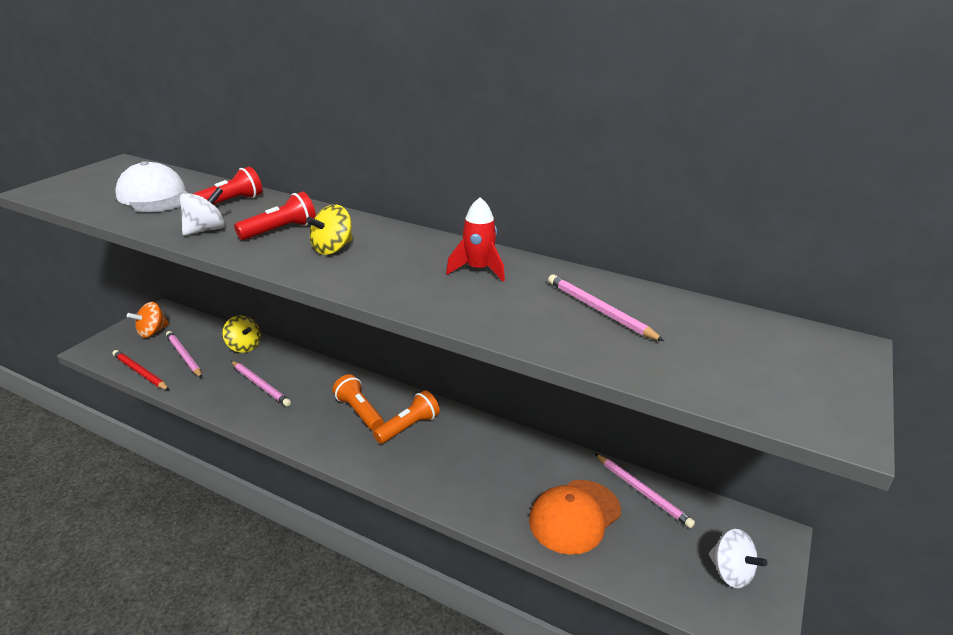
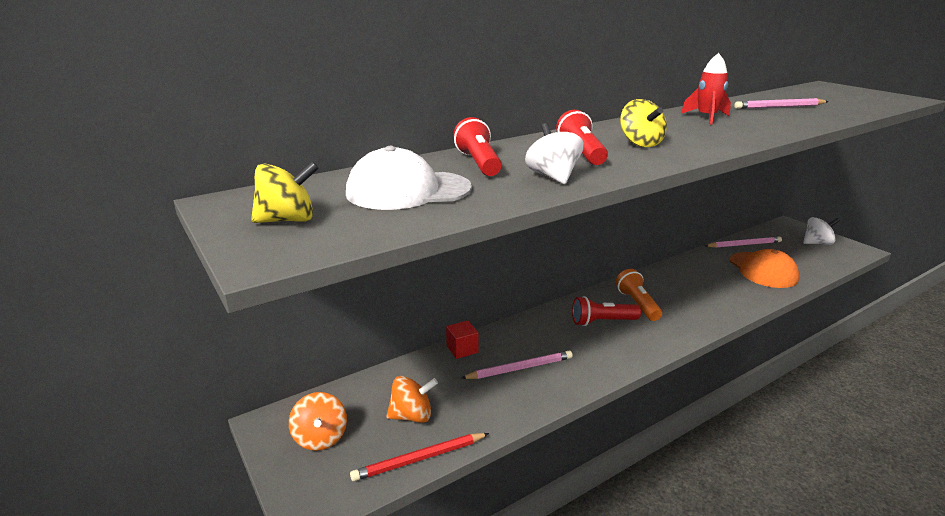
camera: 60 degrees left, 5 degrees down
pink pencil [166,331,202,378] -> orange spinning top [386,376,438,423]
yellow spinning top [222,316,261,353] -> yellow spinning top moved to [251,161,319,223]
orange flashlight [332,374,384,431] -> red flashlight [572,296,641,326]
none -> red cube [446,320,479,359]

